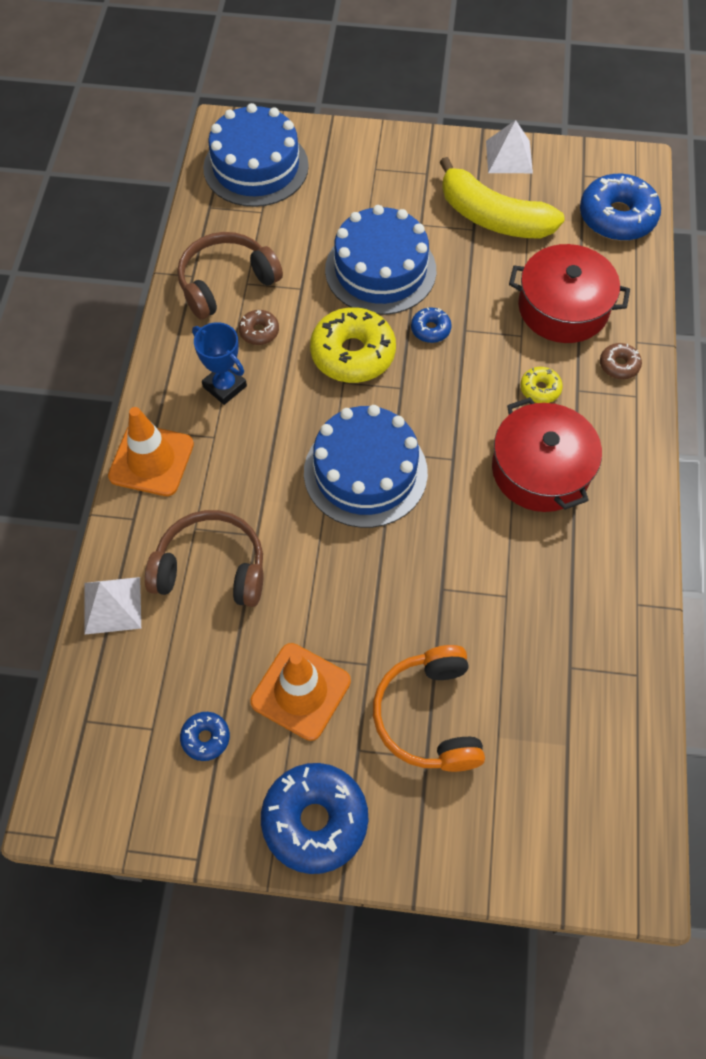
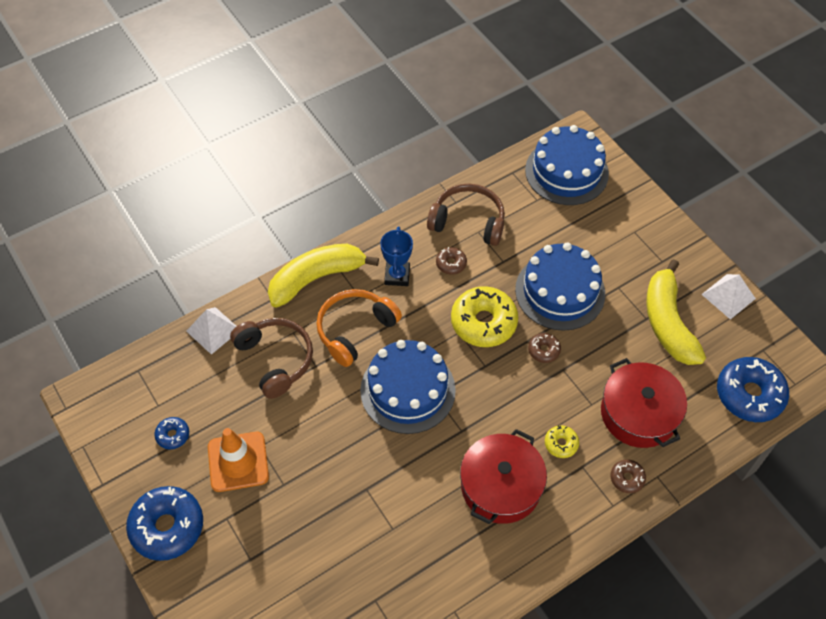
camera: 50 degrees right, 5 degrees down
orange traffic cone [108,407,194,496] -> yellow banana [268,244,379,308]
orange headphones [373,645,485,772] -> orange headphones moved to [316,289,402,367]
blue donut [411,307,451,343] -> brown donut [528,333,561,363]

